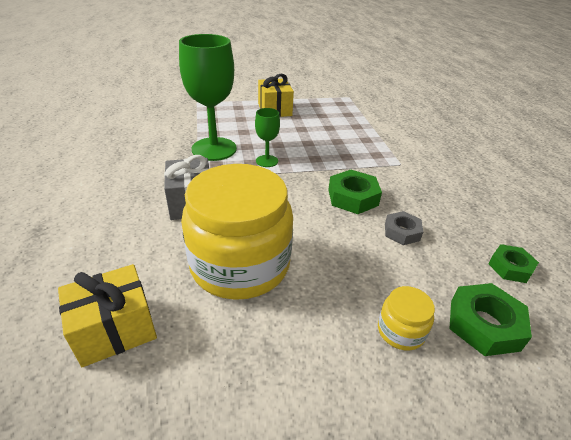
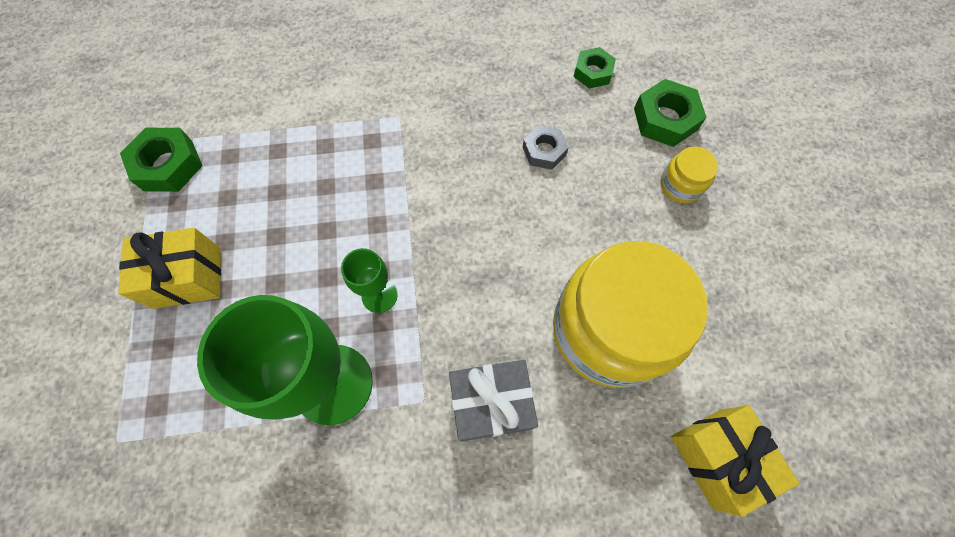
camera: 85 degrees left, 30 degrees up
green nut [328,170,382,214] -> green nut moved to [120,128,202,192]

